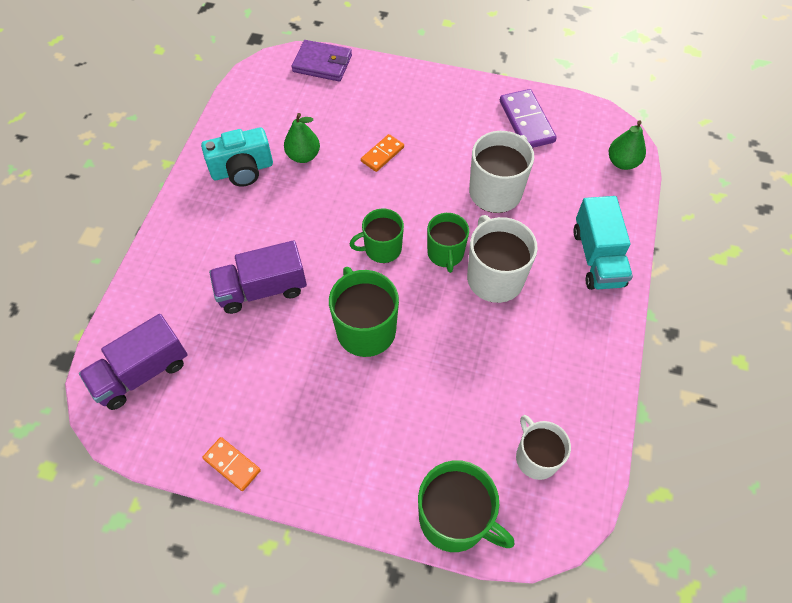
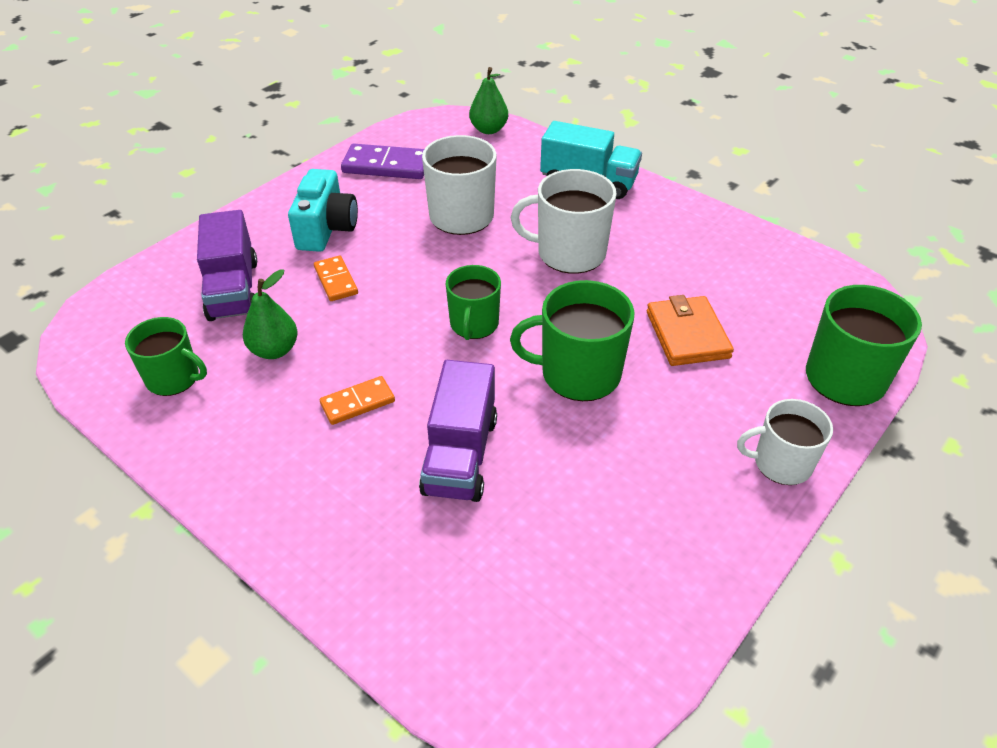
camera: 65 degrees left, 15 degrees down
purple truck [79,314,188,410] -> purple truck moved to [197,210,257,321]
turquoise camera [201,127,273,186] -> turquoise camera moved to [288,169,358,252]
orange domino [202,437,261,491] -> orange domino moved to [320,376,395,425]
purple wallet [291,40,352,81] -> none
green mug [427,213,469,273] -> green mug moved to [125,317,207,396]
white mug [516,415,571,480] -> white mug moved to [737,399,833,485]
none -> orange wallet [647,295,734,366]

